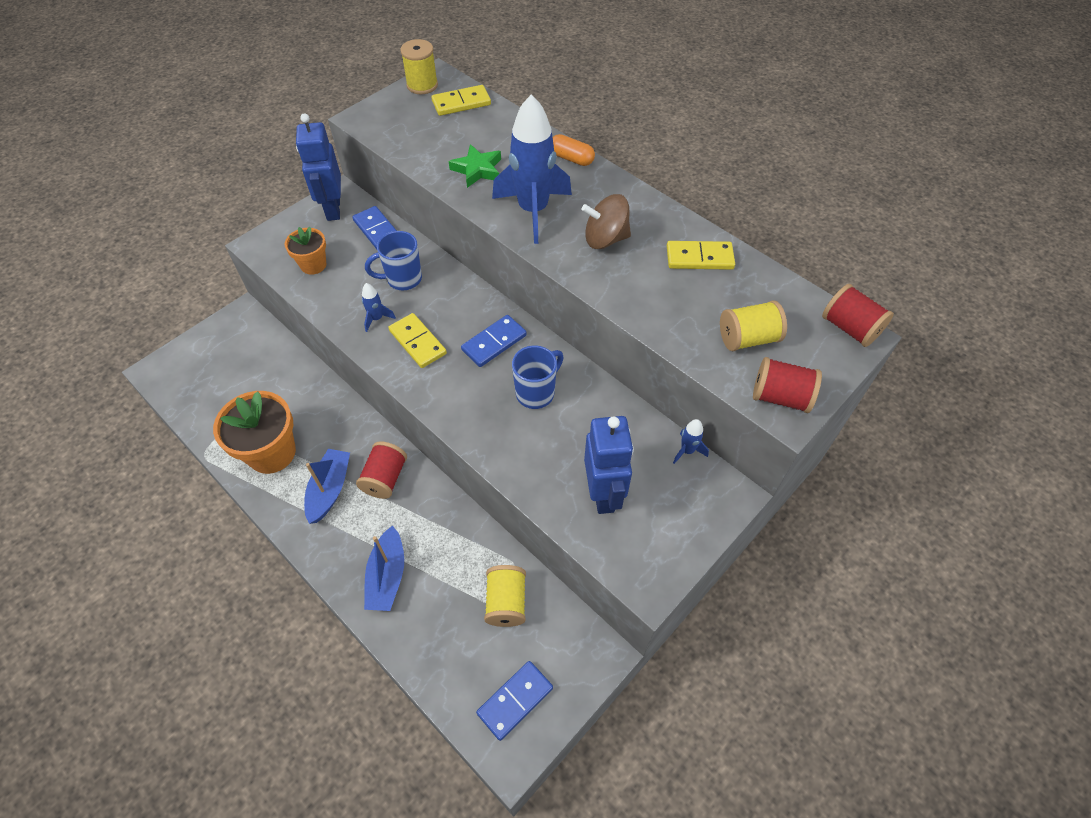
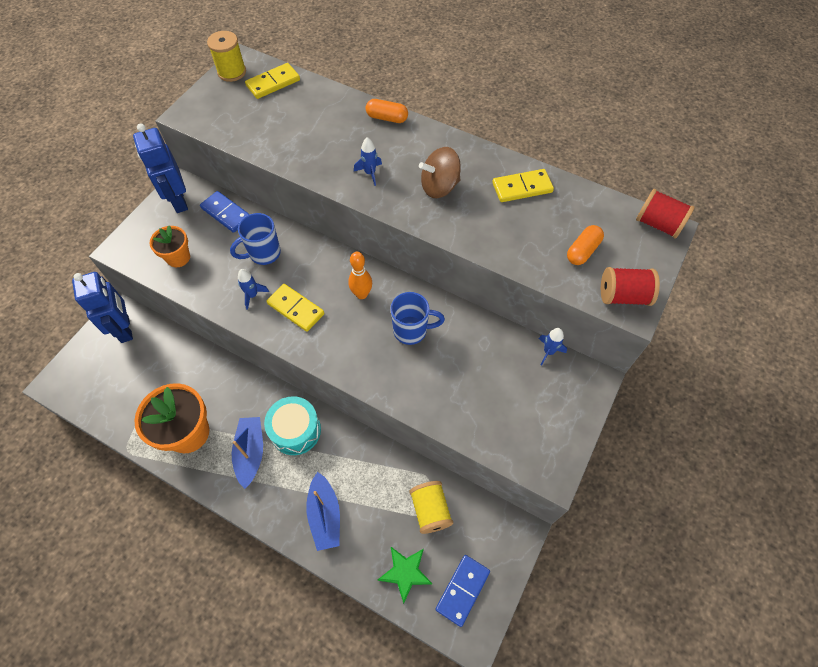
camera: 15 degrees left, 5 degrees up
red spool [356,441,407,499] -> turquoise drum [264,396,321,455]
green star [449,144,501,188] -> green star moved to [378,547,433,604]
blue domino [461,315,527,367] -> orange bowling pin [348,252,372,299]
blue rocket [492,94,572,244] -> blue rocket [354,137,382,186], size x0.42
blue mug [512,346,564,409] -> blue mug turned 60 degrees clockwise [390,292,445,345]
blue robot [584,416,634,514] -> blue robot moved to [72,272,133,343]
yellow spool [720,300,787,351] -> orange capsule [567,225,604,265]

